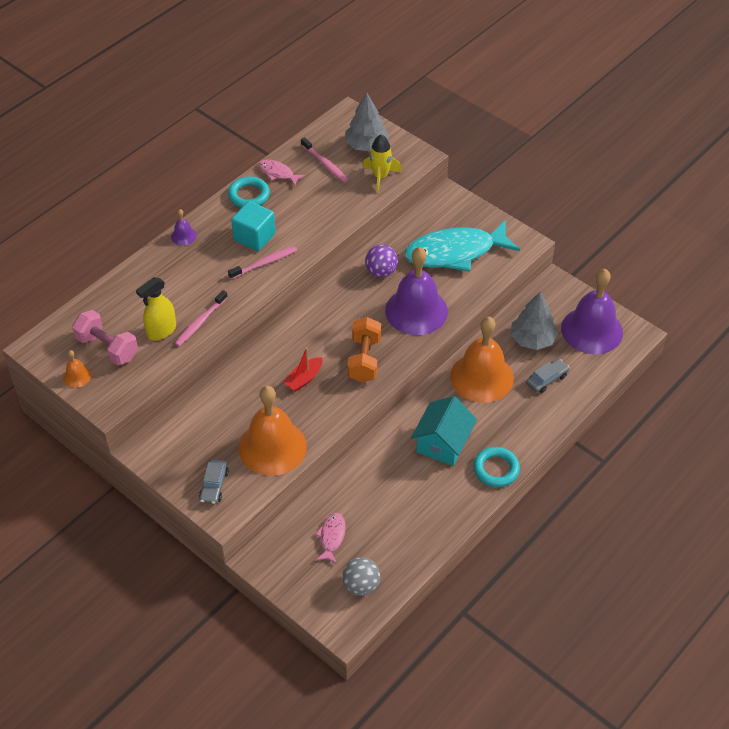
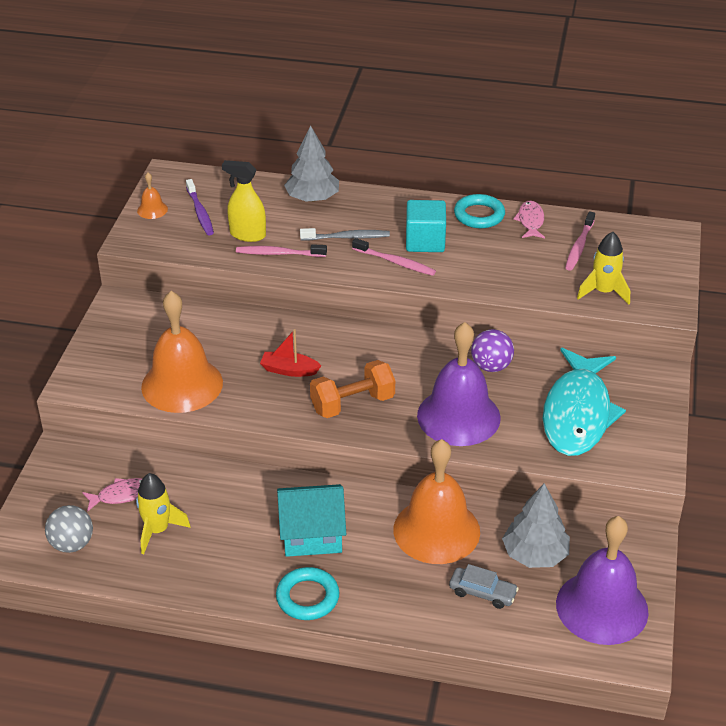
camera: 60 degrees right, 10 degrees down
pink dumbbell [72,310,138,365] -> purple toothbrush [186,179,214,235]
purple bell [171,209,197,245] -> none
grey car [199,459,229,505] -> none
grey tree [345,93,390,152] -> grey tree moved to [284,125,339,202]
turquoise fish [405,220,520,272] -> turquoise fish turned 120 degrees counterclockwise [543,348,626,456]
none -> yellow rocket [136,473,191,554]
none -> grey toothbrush [300,228,390,241]

